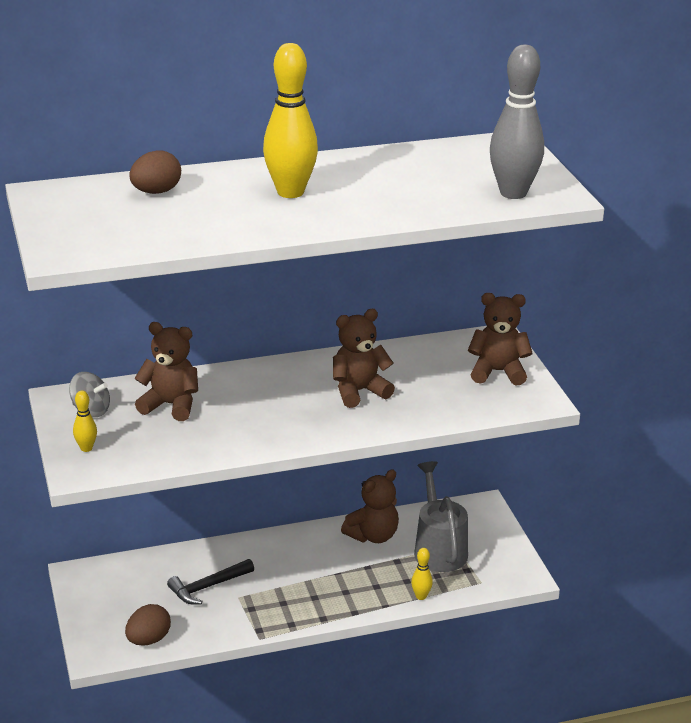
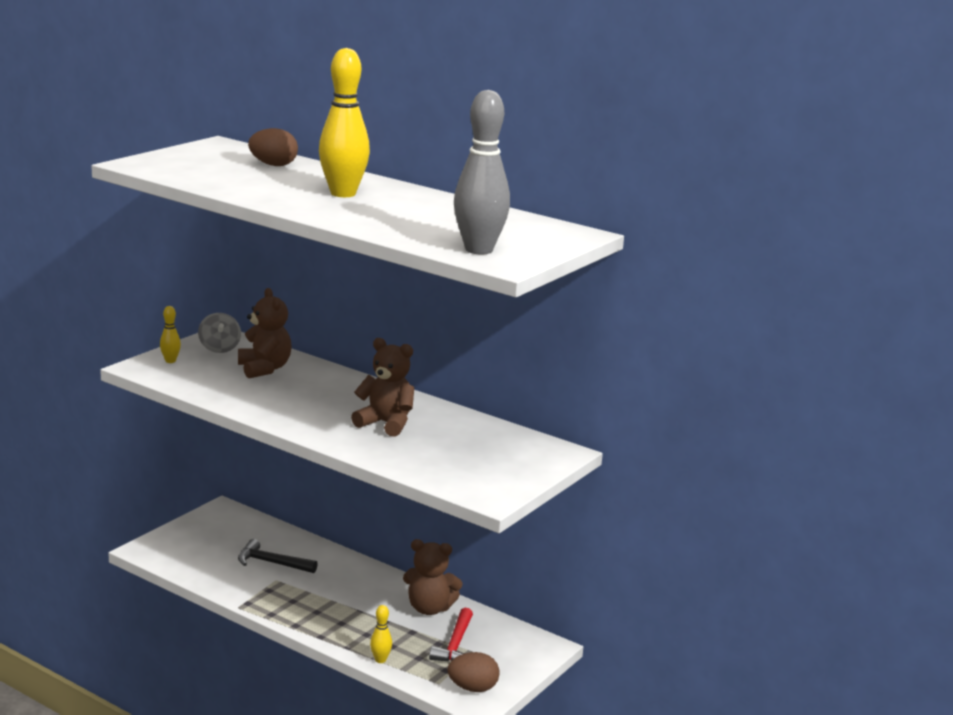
camera: 50 degrees right, 10 degrees down
brown egg [125,604,171,646] -> brown egg moved to [447,652,499,692]
grey watering can [414,461,468,572] -> red hammer [429,608,473,661]
brown teddy bear [468,293,533,385] -> none

